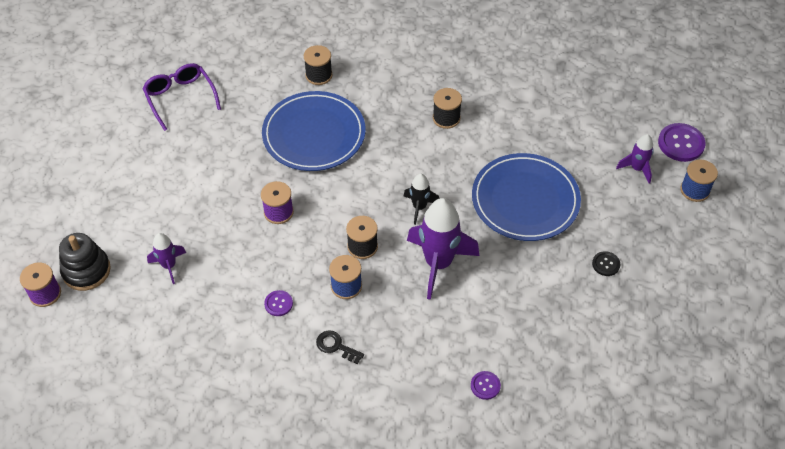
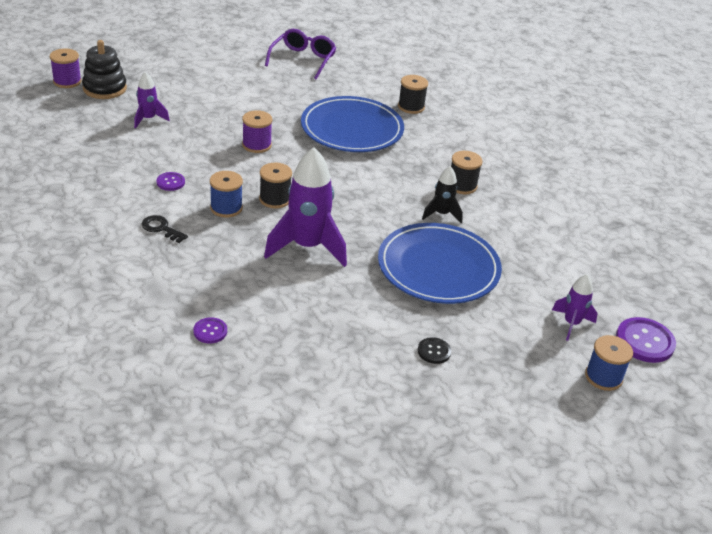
camera: 45 degrees right, 15 degrees down
black key [316,330,364,364] -> black key turned 45 degrees counterclockwise [142,215,188,243]
black rocket [404,174,439,225] -> black rocket moved to [422,166,463,223]

